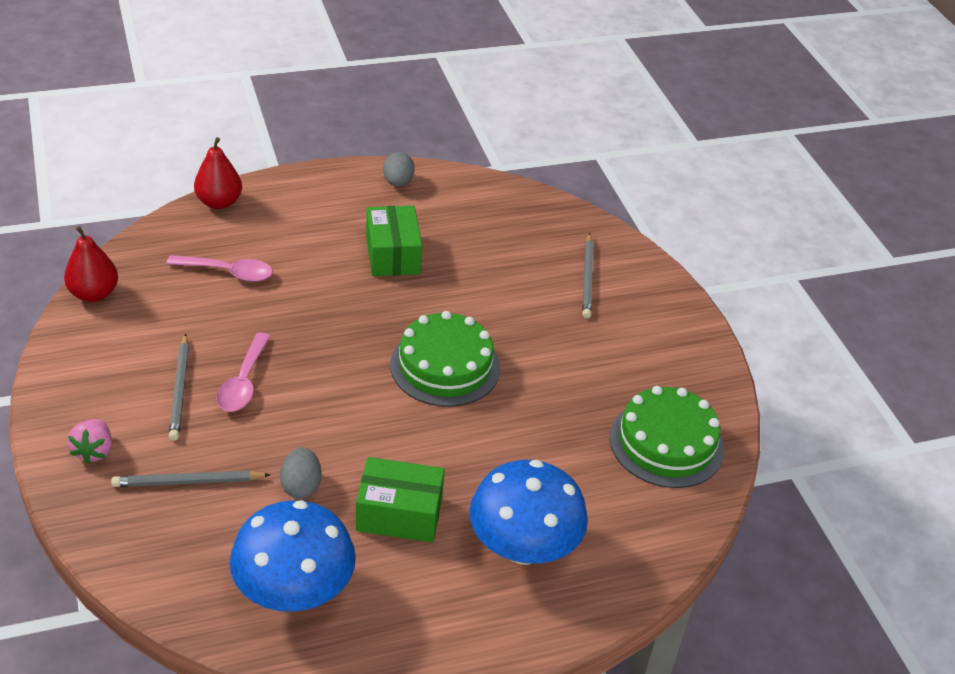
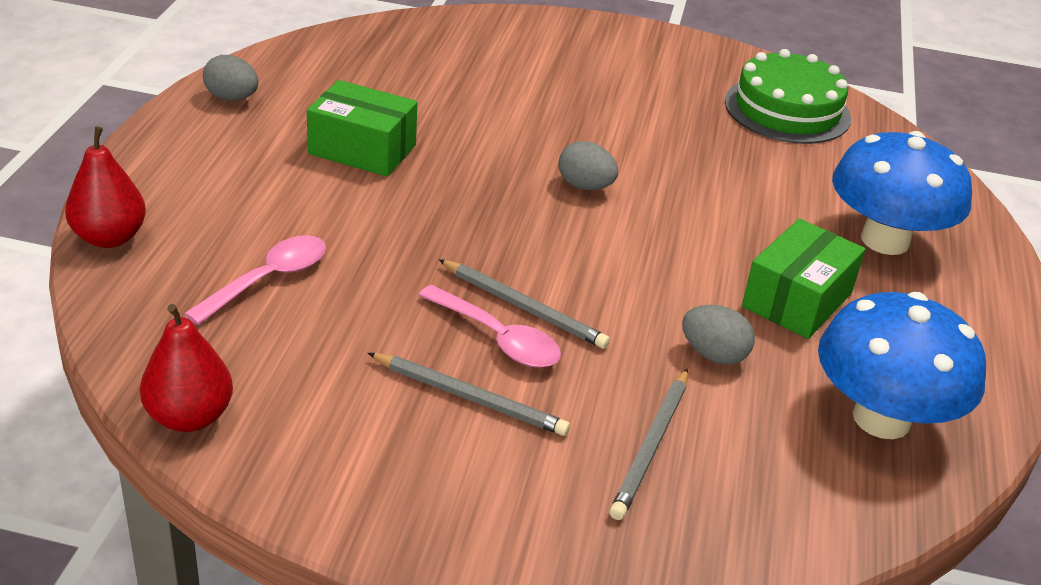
camera: 60 degrees left, 5 degrees down
pink strawberry [68,419,112,464] -> none
green cake [390,311,500,407] -> grey egg [558,141,618,190]
grey pencil [582,233,593,319] -> grey pencil moved to [439,259,610,349]

